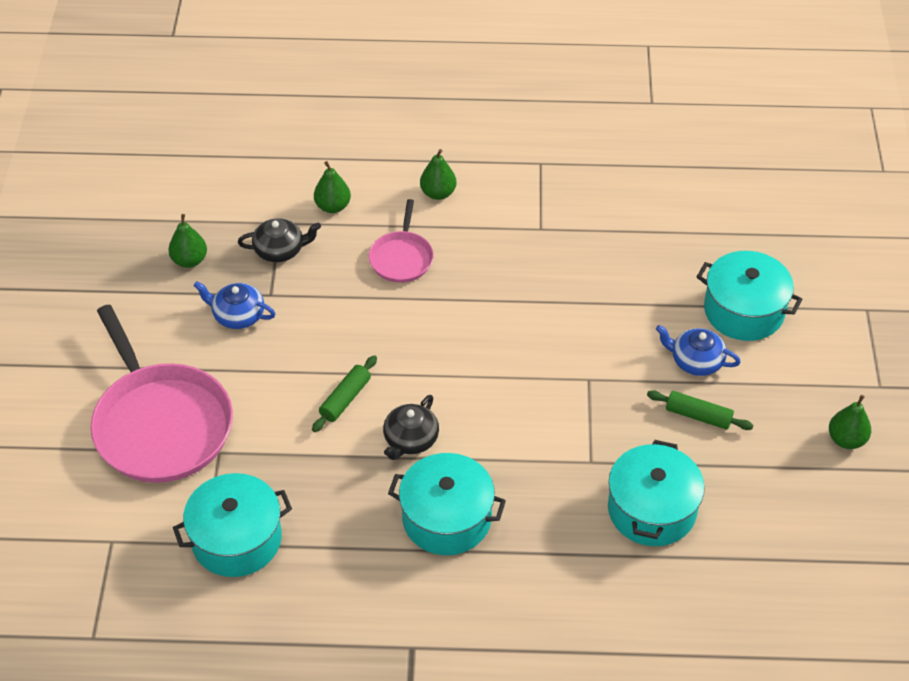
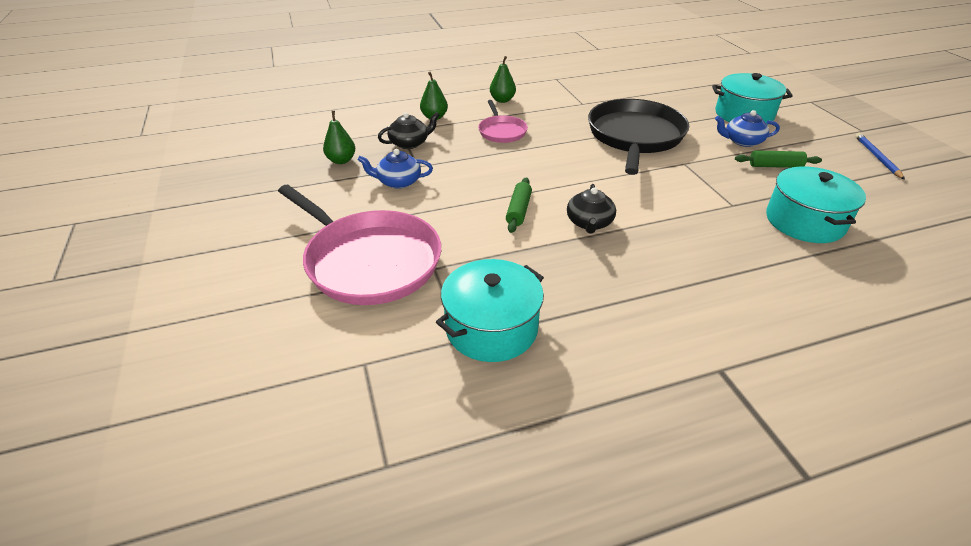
camera: 20 degrees left, 10 degrees down
turquoise pot [388,453,506,555] -> none
green pear [829,395,871,449] -> blue pencil [855,133,905,180]
none -> black pan [588,99,689,175]

